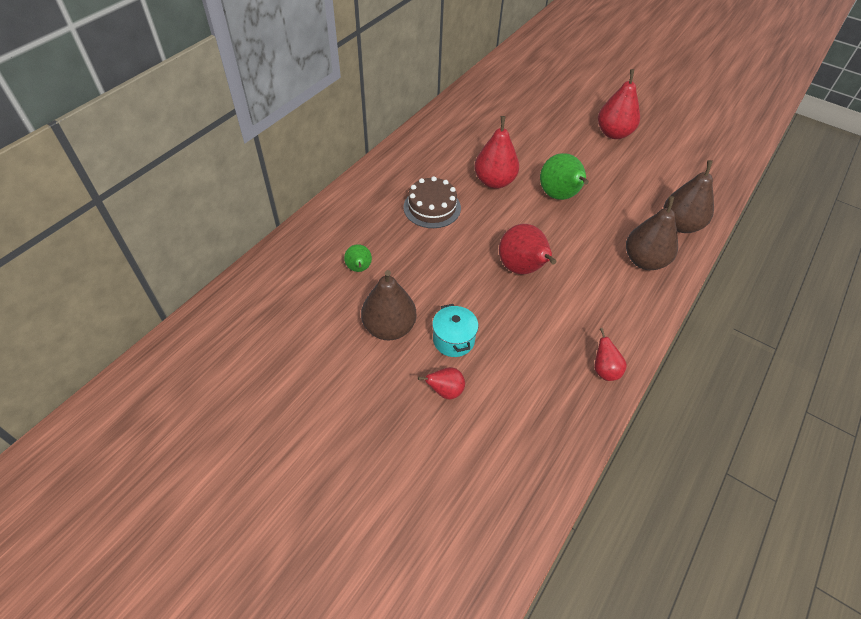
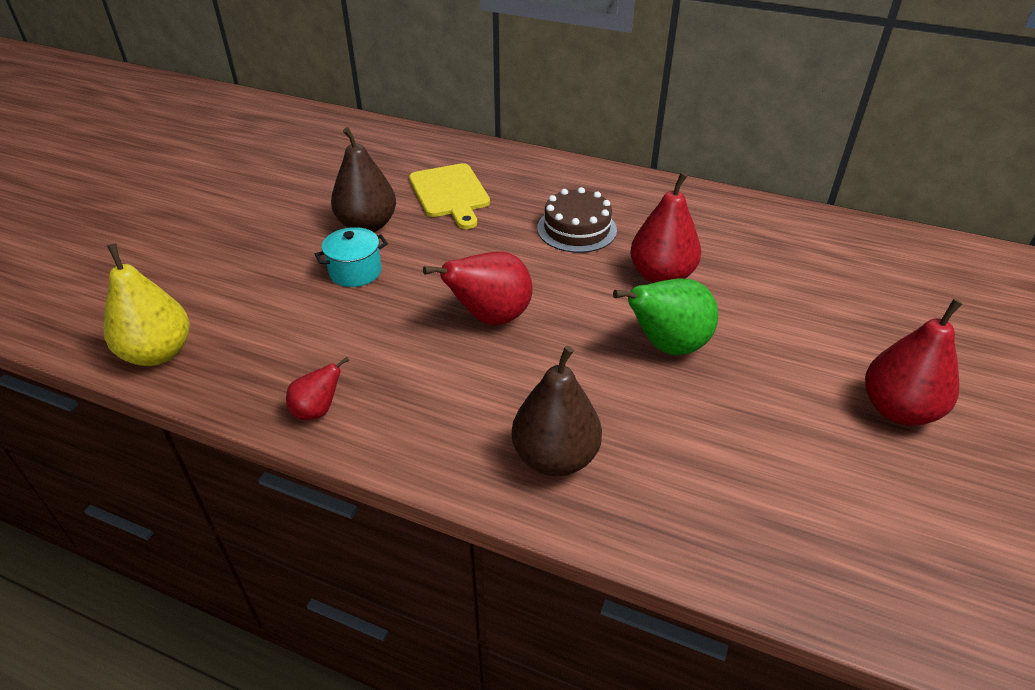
camera: 80 degrees right, 10 degrees down
green pear [344,244,372,272] -> yellow cutting board [409,163,490,229]
red pear [418,367,465,399] -> none
brown pear [664,160,714,233] -> none
none -> yellow pear [103,244,190,366]

